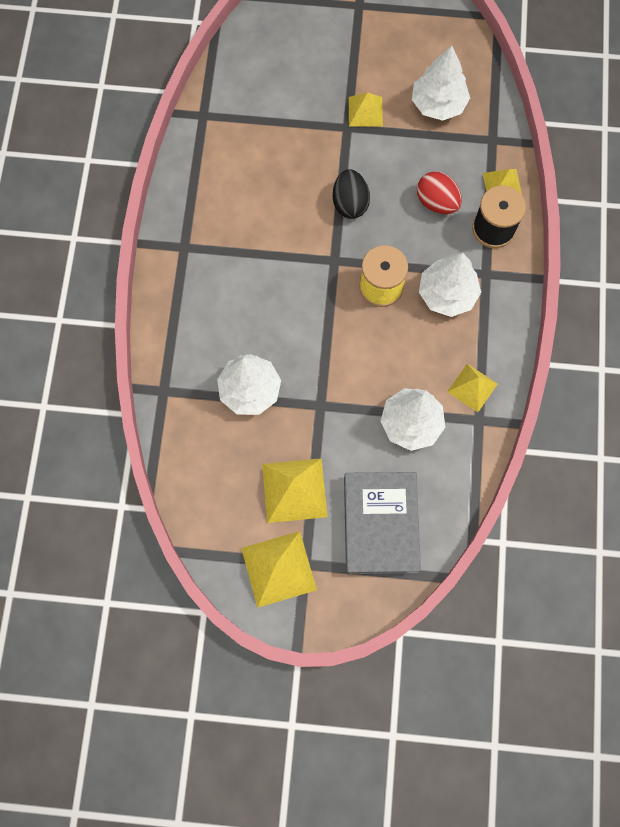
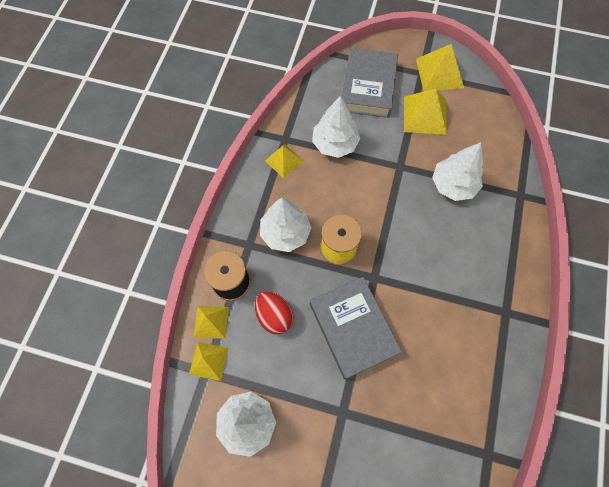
camera: 170 degrees left, 5 degrees down
black egg [333,169,370,219] -> grey book [310,277,402,380]
yellow pyramid [349,92,383,127] -> yellow pyramid moved to [189,342,229,381]

